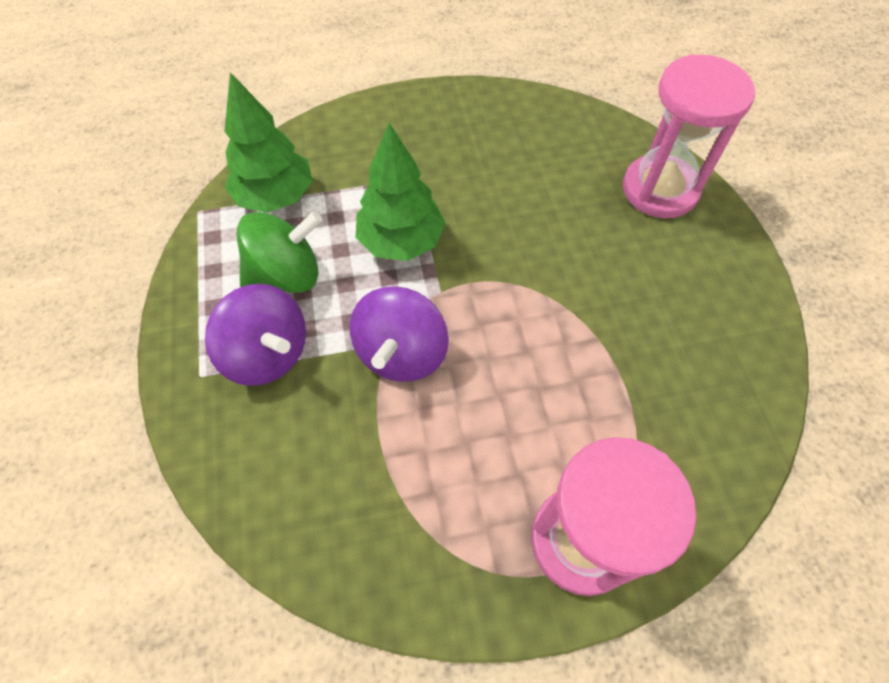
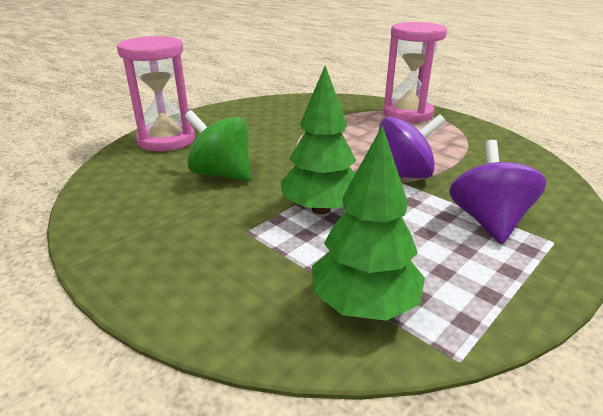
camera: 125 degrees left, 30 degrees down
green spinning top [237,211,322,293] -> green spinning top moved to [185,110,251,181]

